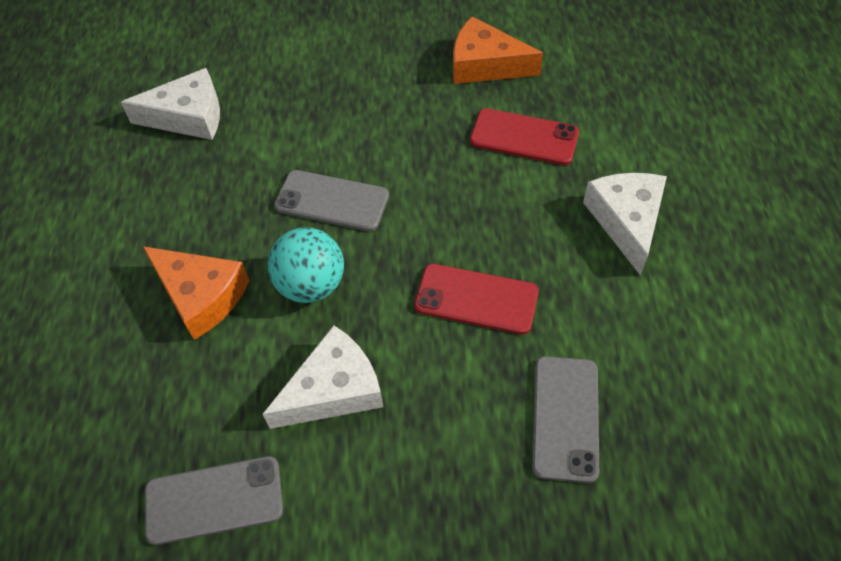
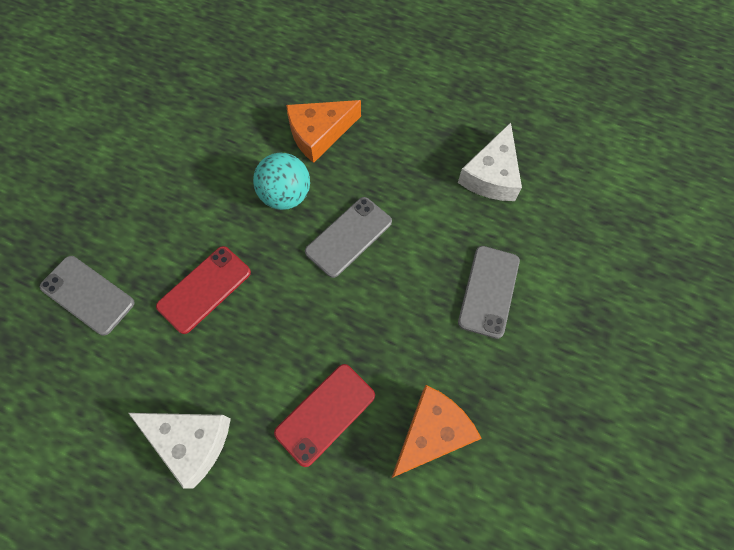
camera: 115 degrees right, 10 degrees up
grey phone [145,456,283,545] -> grey phone moved to [458,246,520,339]
white cheese [262,325,383,429] -> none

